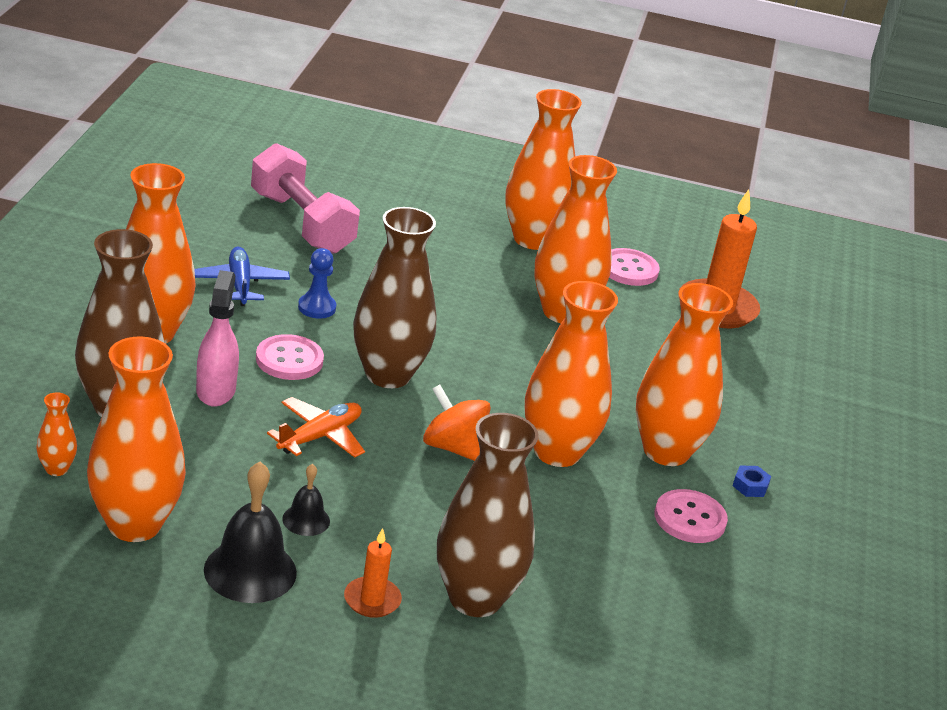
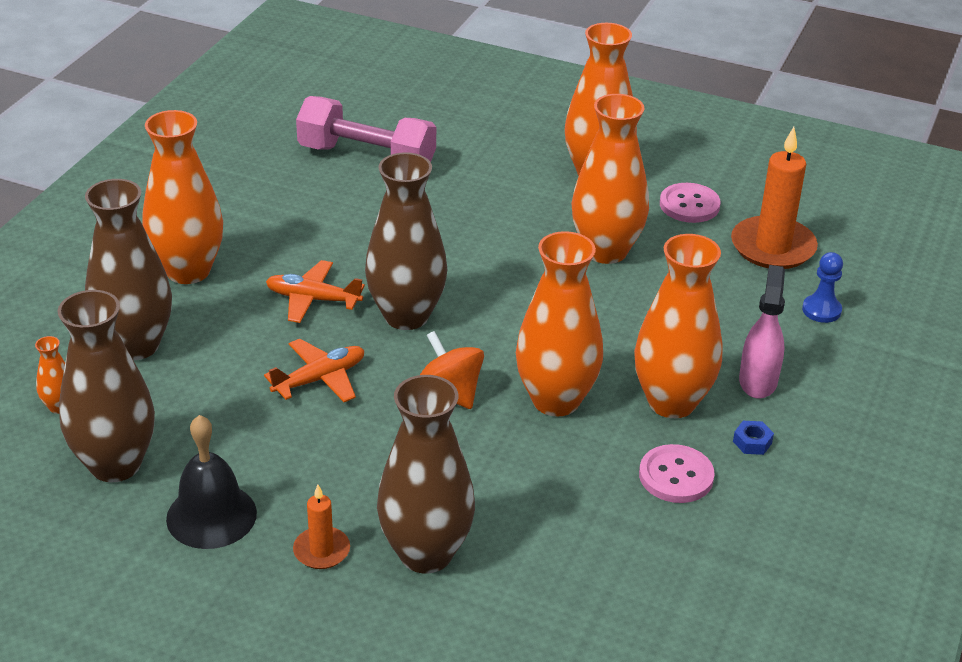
camera: 15 degrees right, 5 degrees up
orange vase [87,337,186,542] -> brown vase [58,290,155,482]
blue plane [194,247,290,306] -> none
pink spray bottle [196,270,239,407] -> pink spray bottle moved to [739,265,785,399]
pink dumbbell [251,143,360,254] -> pink dumbbell turned 45 degrees counterclockwise [296,96,436,162]
pink button [256,334,324,380] -> orange plane [266,260,365,323]
black bell [282,464,330,536] -> none
blue pawn [298,248,336,318] -> blue pawn moved to [802,252,843,323]

